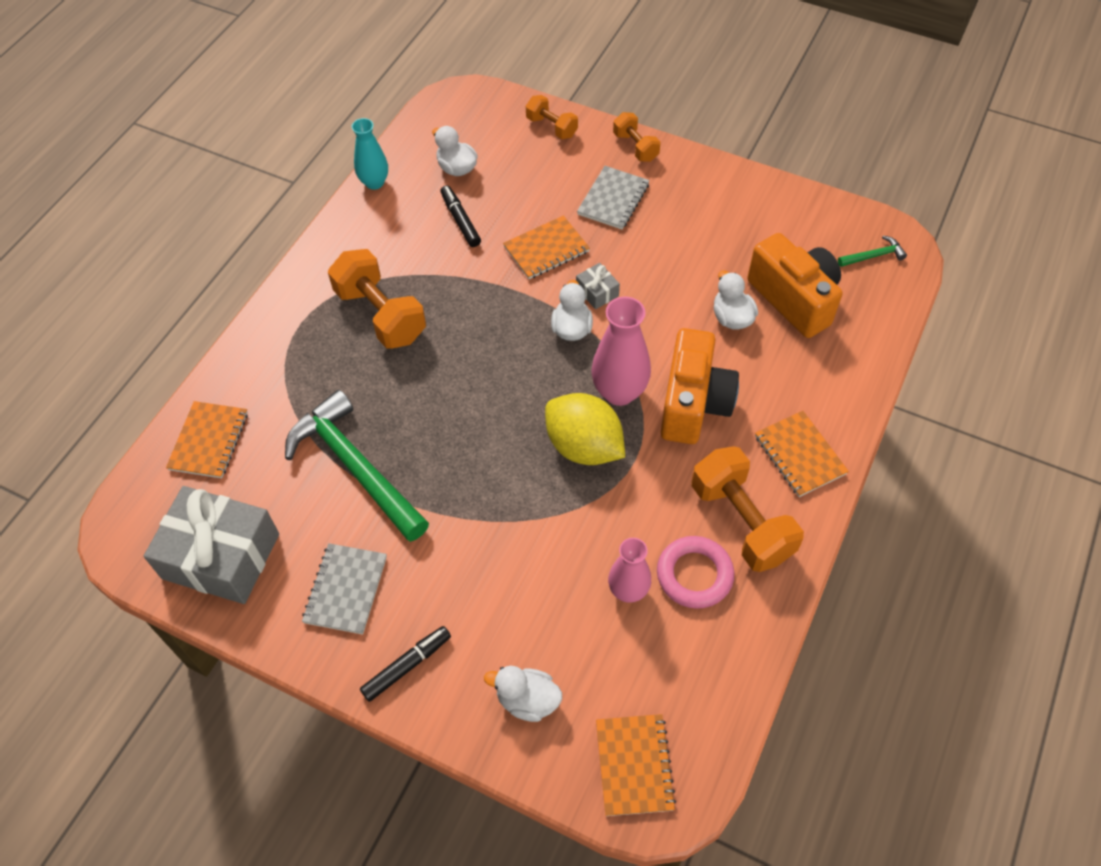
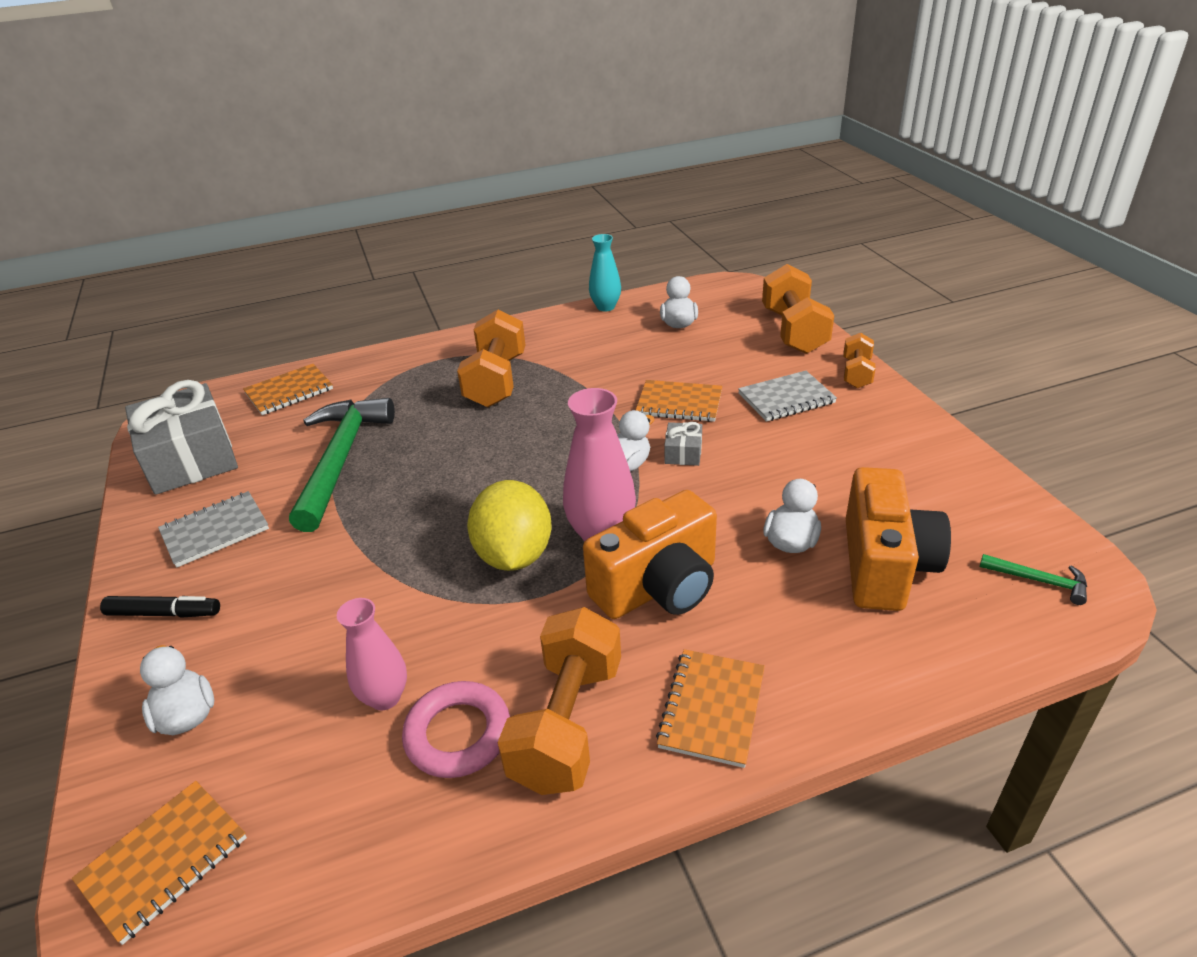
camera: 45 degrees right, 20 degrees down
black marker [440,185,481,247] -> none
orange dumbbell [526,95,578,139] -> orange dumbbell [762,264,834,354], size x1.79

